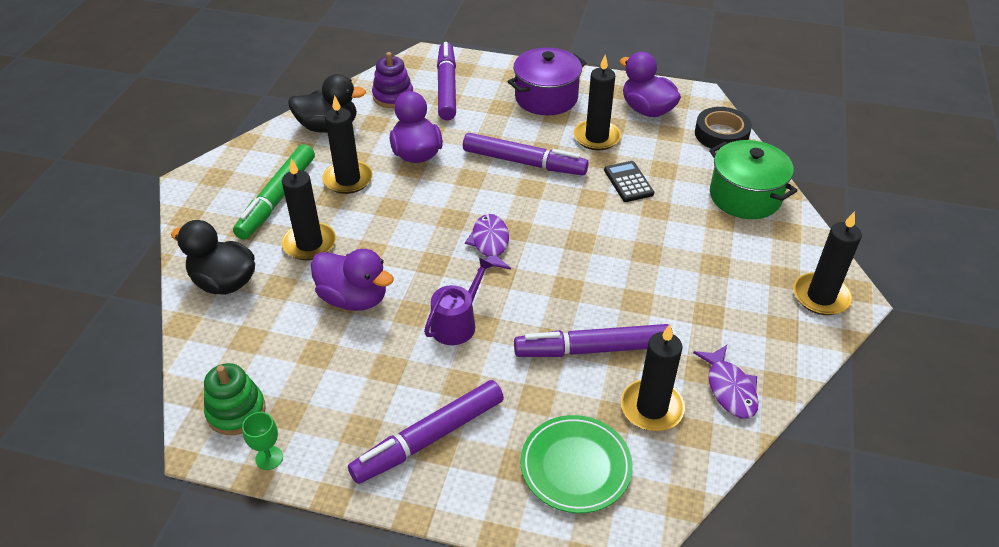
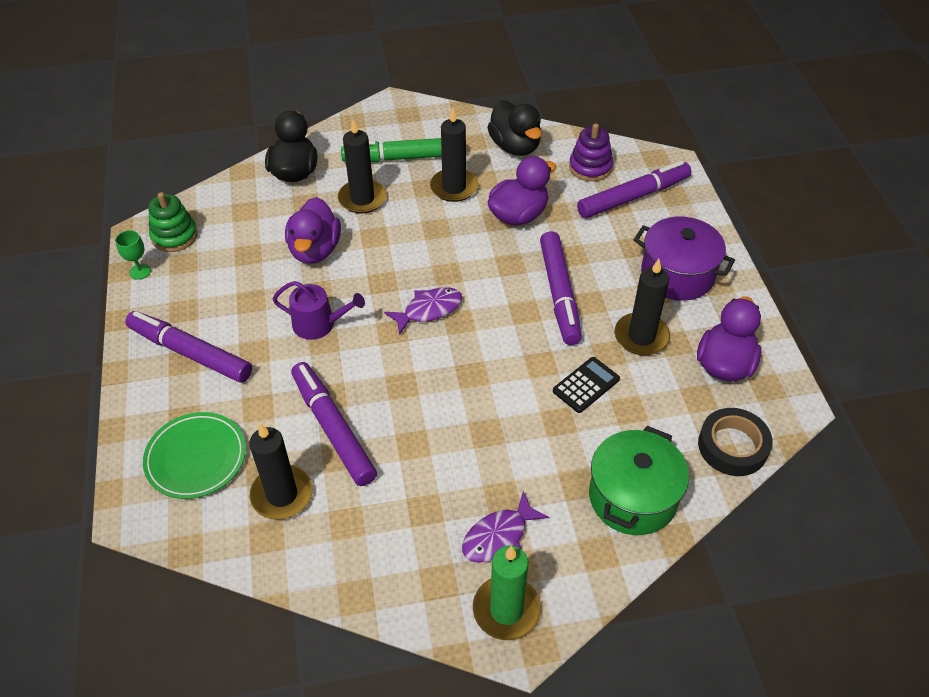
camera: 65 degrees right, 5 degrees up
purple fish [693,345,759,418] -> purple fish moved to [462,492,549,563]
black candle [794,211,862,315] -> green candle [473,545,541,640]

